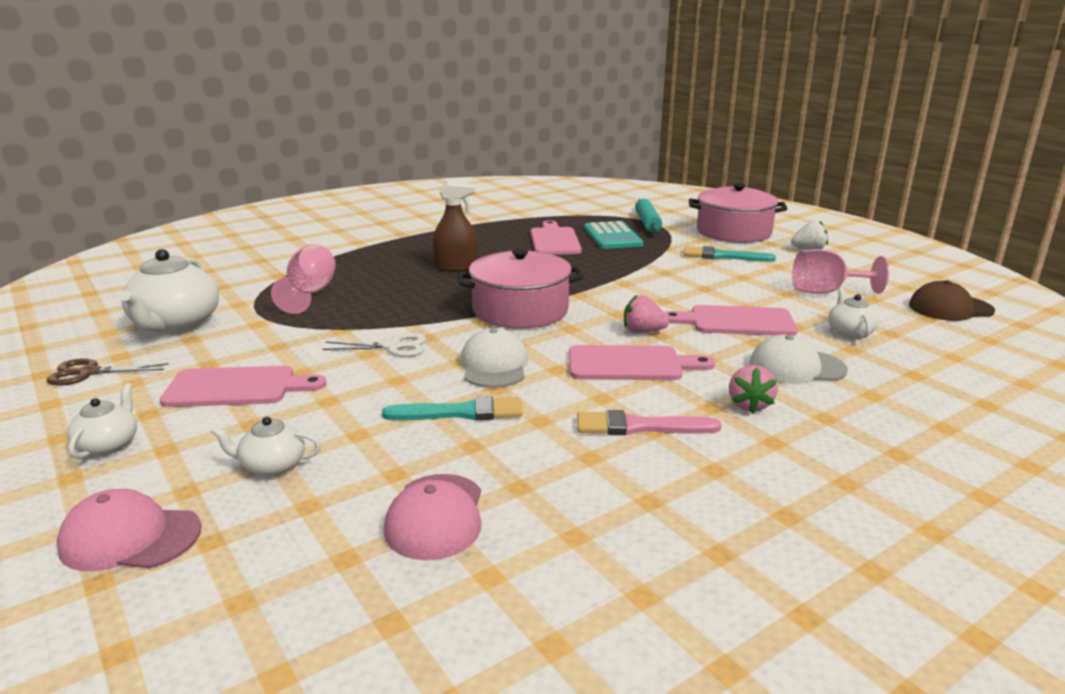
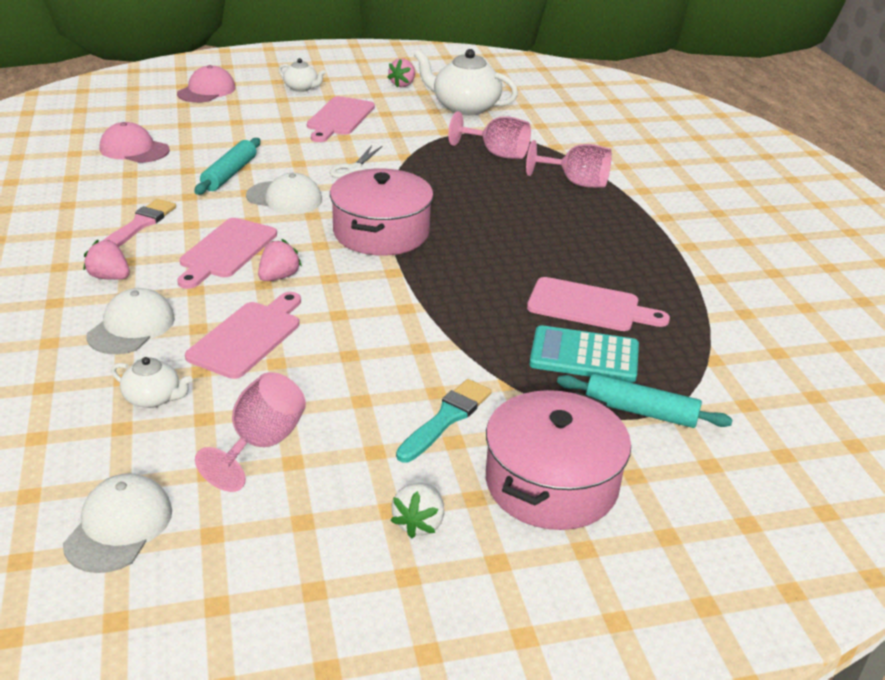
camera: 110 degrees right, 10 degrees up
brown scissors [47,358,169,386] -> pink strawberry [387,59,415,87]
white teapot [211,417,321,476] -> none
turquoise brush [382,396,522,420] -> turquoise rolling pin [194,138,260,195]
brown spray bottle [433,181,478,272] -> none
brown cap [909,280,995,321] -> white cap [63,473,172,573]
none -> pink goblet [526,140,612,188]

